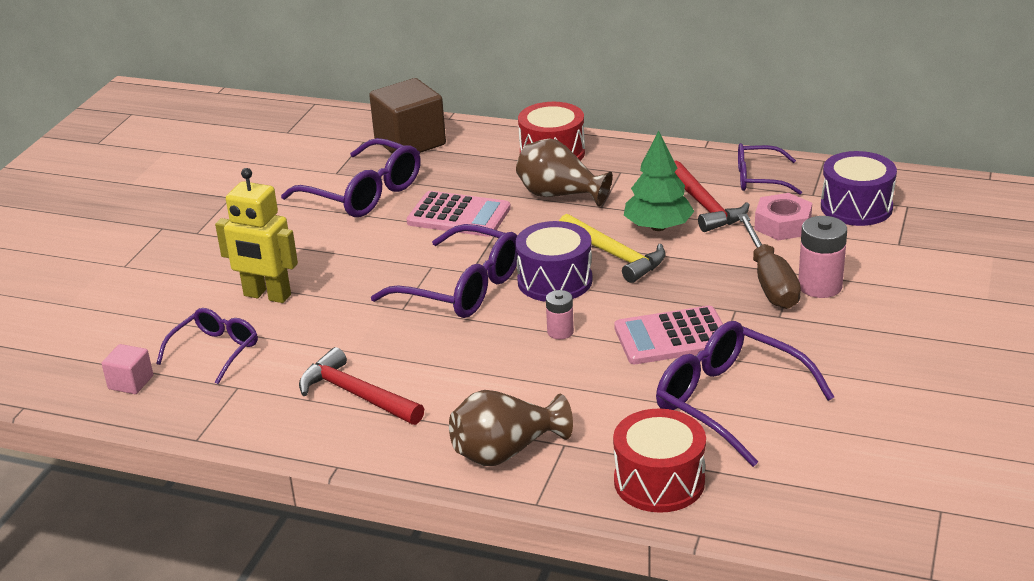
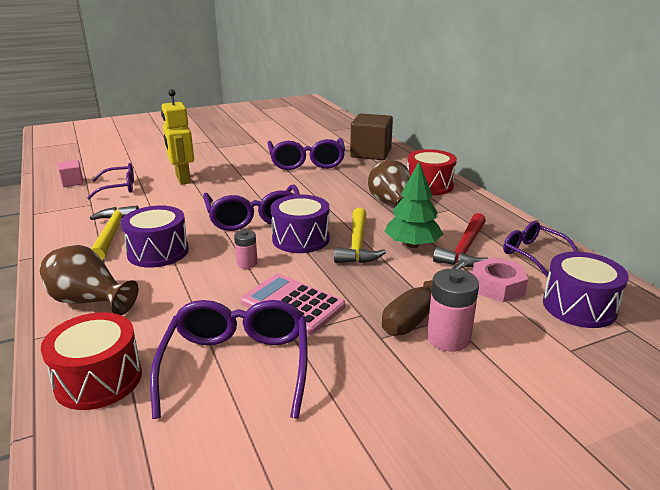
camera: 45 degrees right, 5 degrees down
red hammer [299,347,424,425] -> yellow hammer [90,205,139,260]
pink calculator [406,191,511,237] -> none
none -> purple drum [121,205,189,268]

